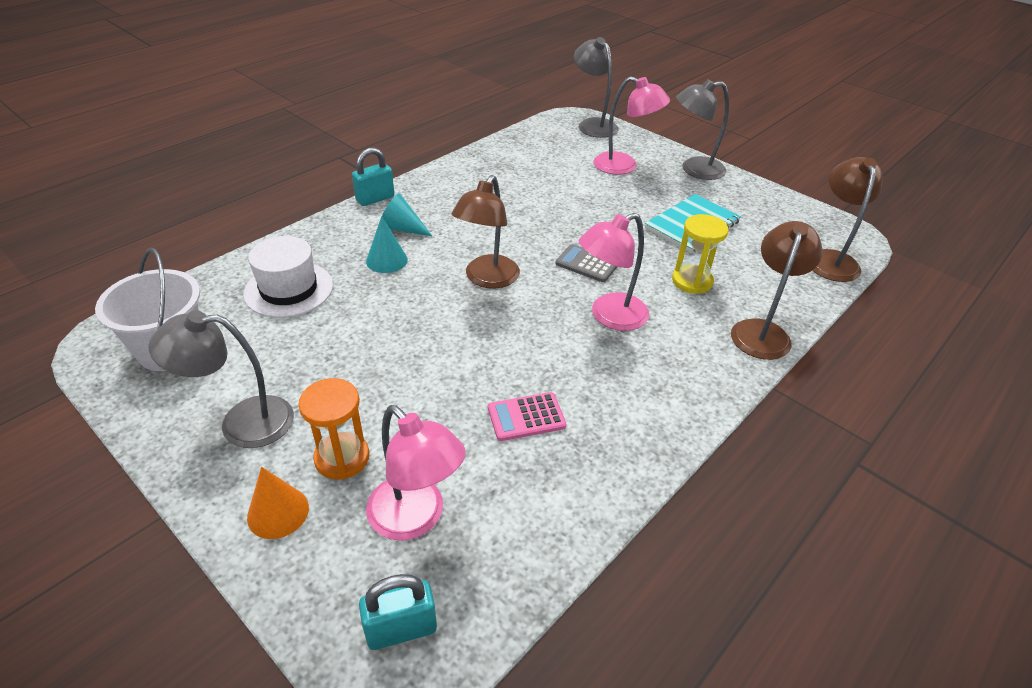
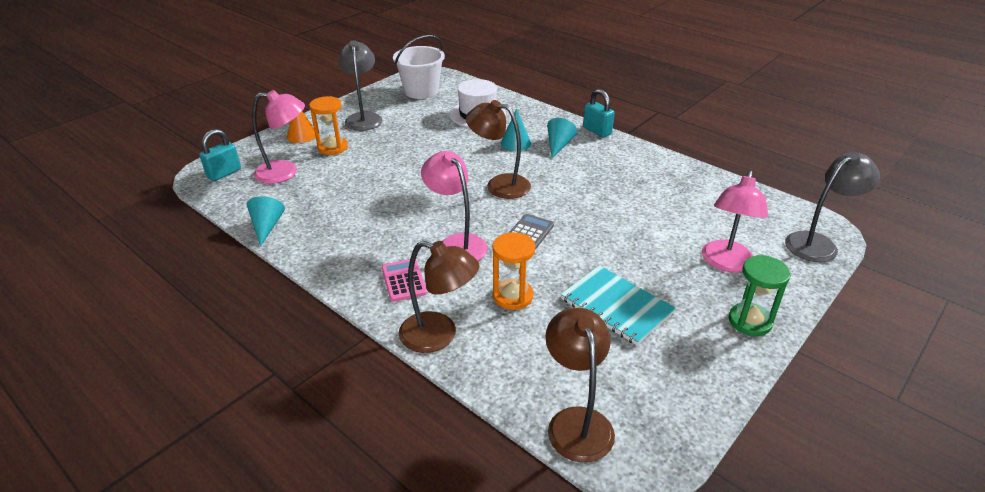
camera: 90 degrees right, 5 degrees down
turquoise padlock [359,574,437,650] -> turquoise padlock turned 60 degrees clockwise [199,129,241,181]
pink lamp [366,405,466,541] -> pink lamp turned 135 degrees counterclockwise [252,90,305,184]
pink calculator [488,392,566,441] -> pink calculator moved to [382,259,427,302]
yellow hourglass [672,214,729,294] -> orange hourglass [492,232,535,310]
grey lamp [676,79,729,180] -> green hourglass [729,255,791,336]
brown lamp [812,157,883,282] -> brown lamp turned 105 degrees counterclockwise [545,308,615,463]
none -> turquoise cone [247,196,285,247]

